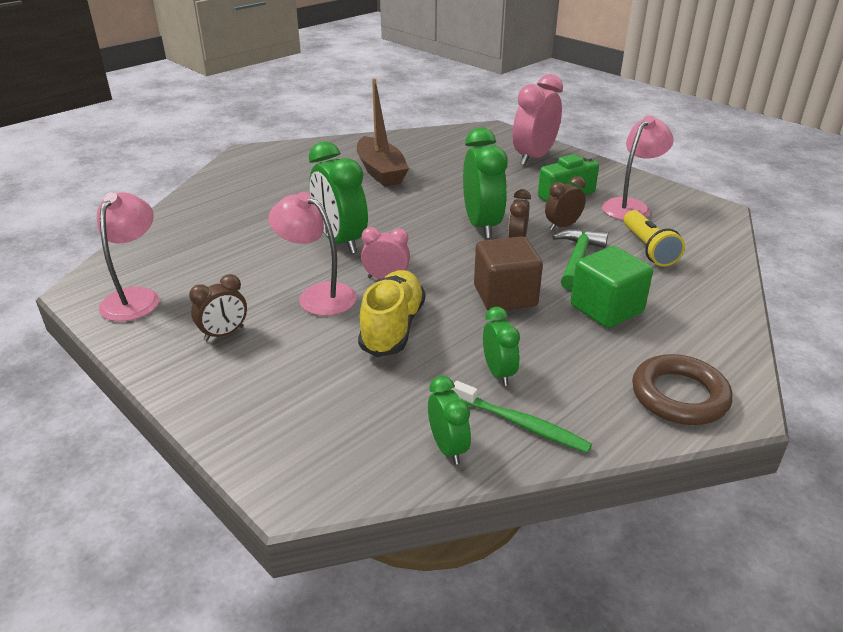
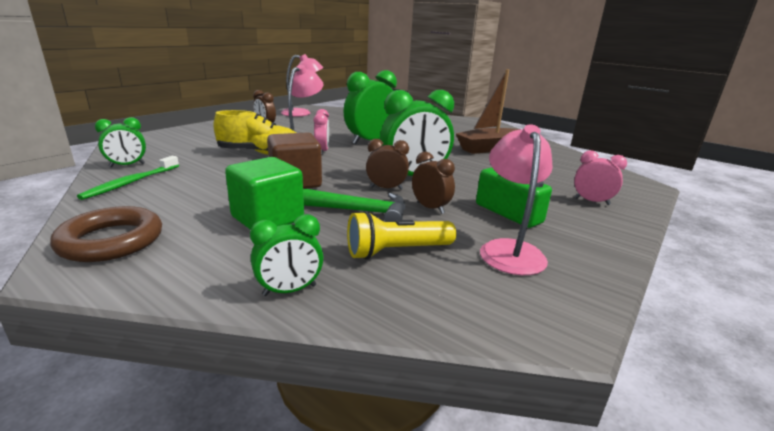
camera: 80 degrees right, 10 degrees down
green clock [483,307,520,386] -> green clock moved to [250,214,323,296]
pink clock [512,74,563,166] -> pink clock [574,150,627,205], size x0.55
pink lamp [602,116,674,220] -> pink lamp turned 120 degrees counterclockwise [480,124,553,275]

